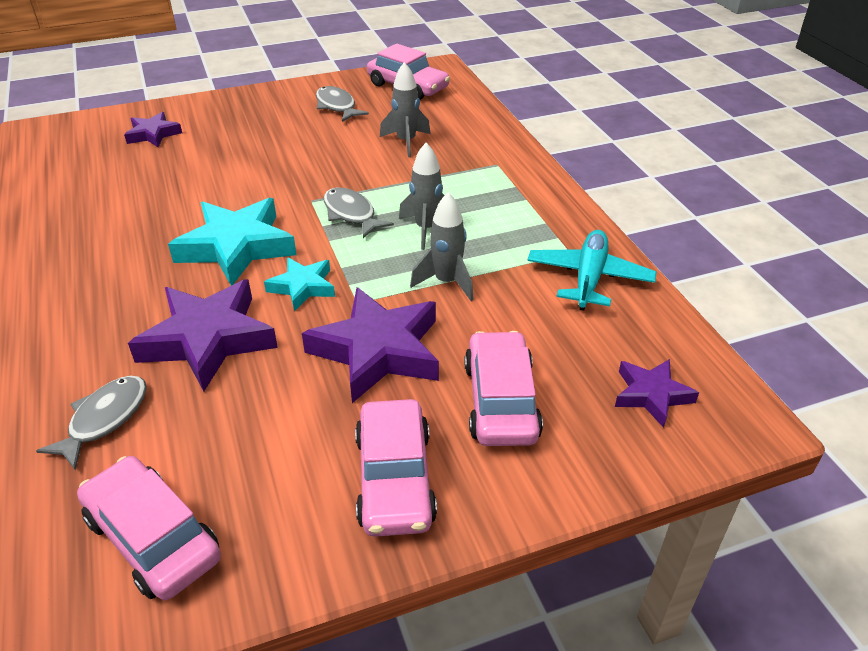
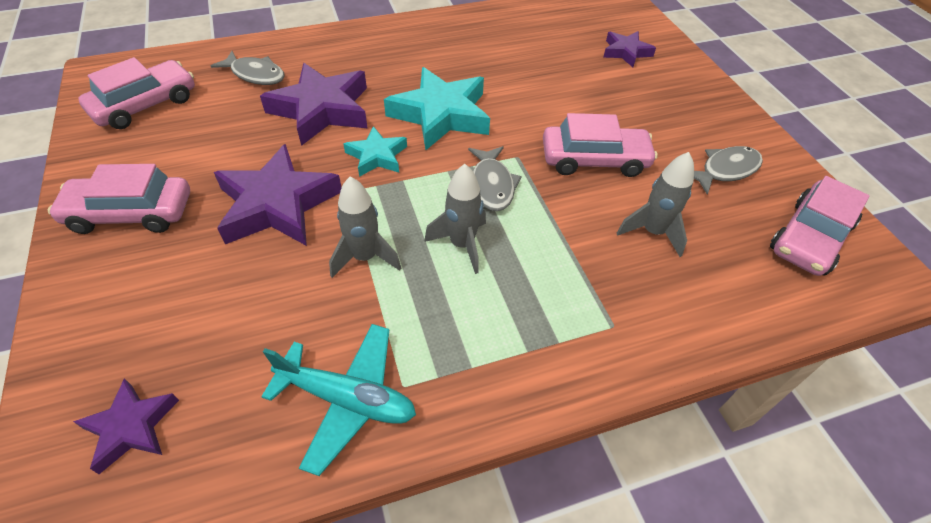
camera: 90 degrees right, 10 degrees up
grey fish [324,187,394,238] -> grey fish turned 120 degrees clockwise [468,146,522,211]
pink car [464,331,543,446] -> pink car moved to [543,113,657,177]

